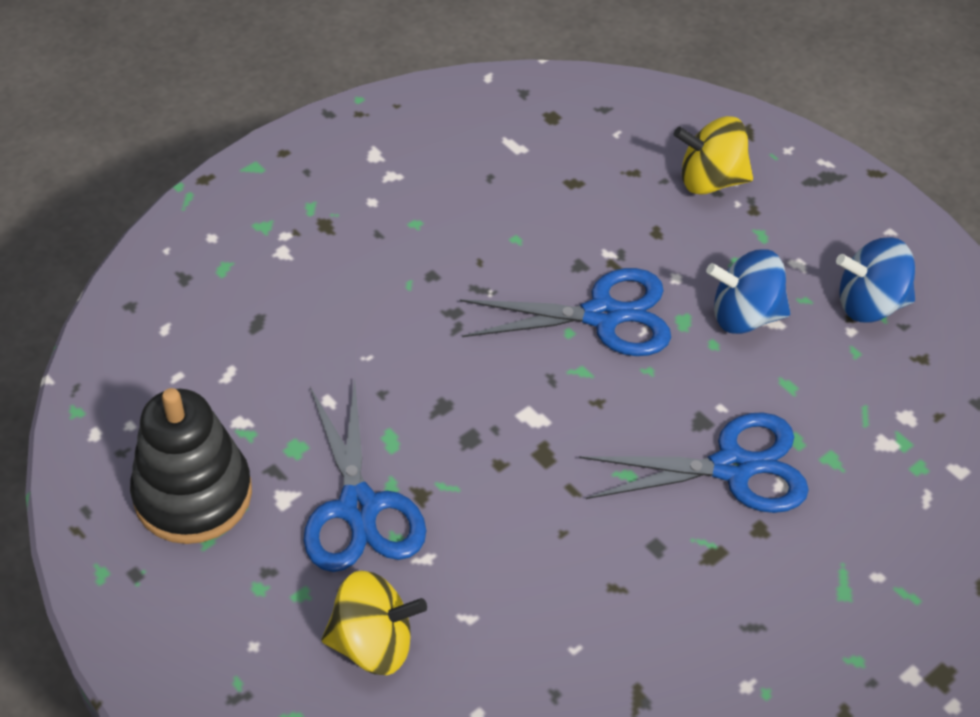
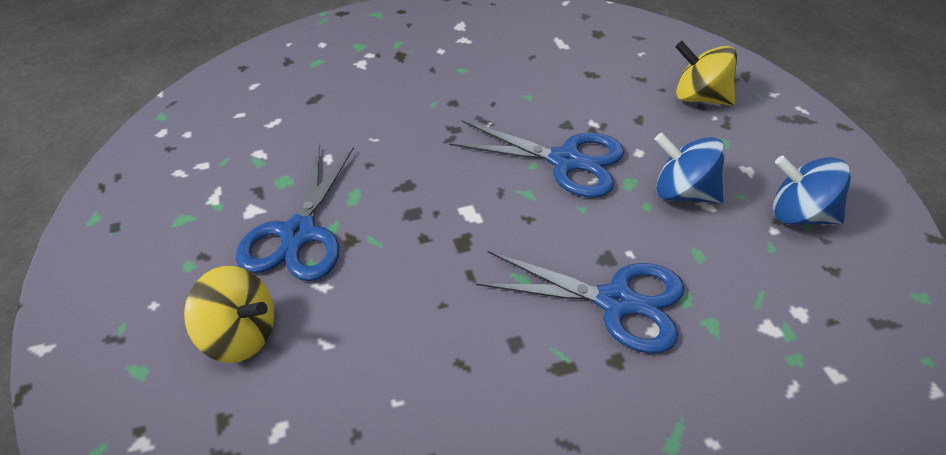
camera: 25 degrees right, 5 degrees down
black stacking toy [130,388,252,544] -> none

